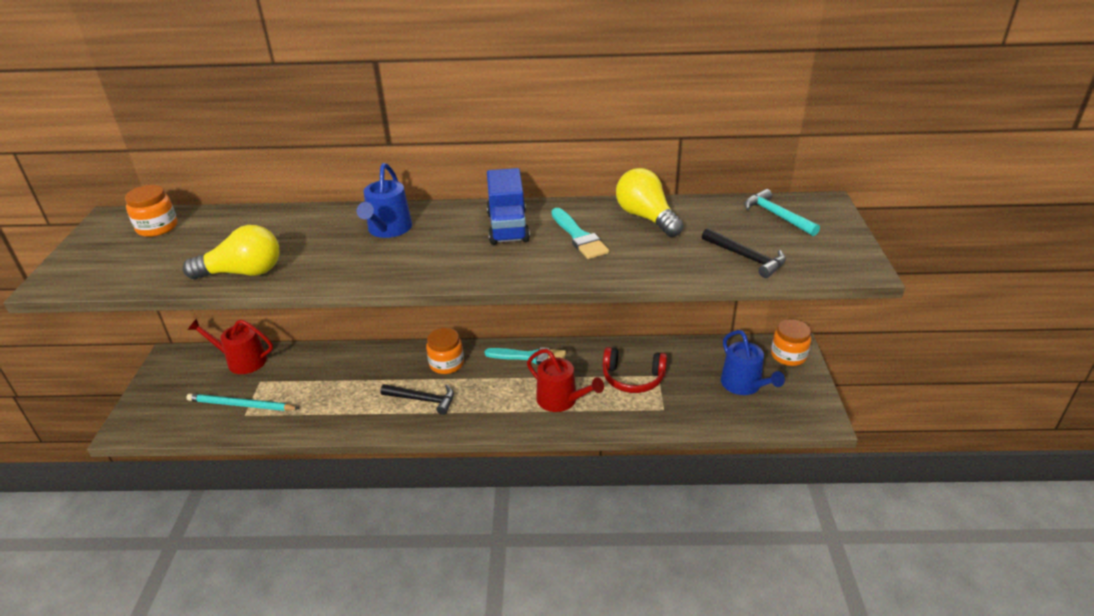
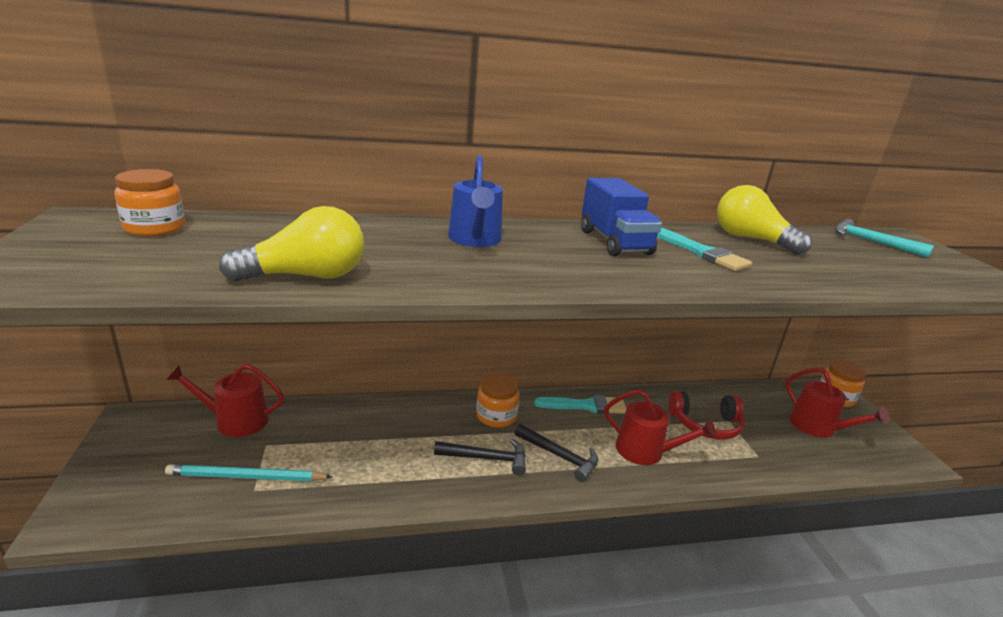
camera: 15 degrees left, 10 degrees down
black hammer [702,228,786,278] -> black hammer moved to [514,424,598,482]
blue watering can [721,330,785,395] -> red watering can [785,367,889,438]

